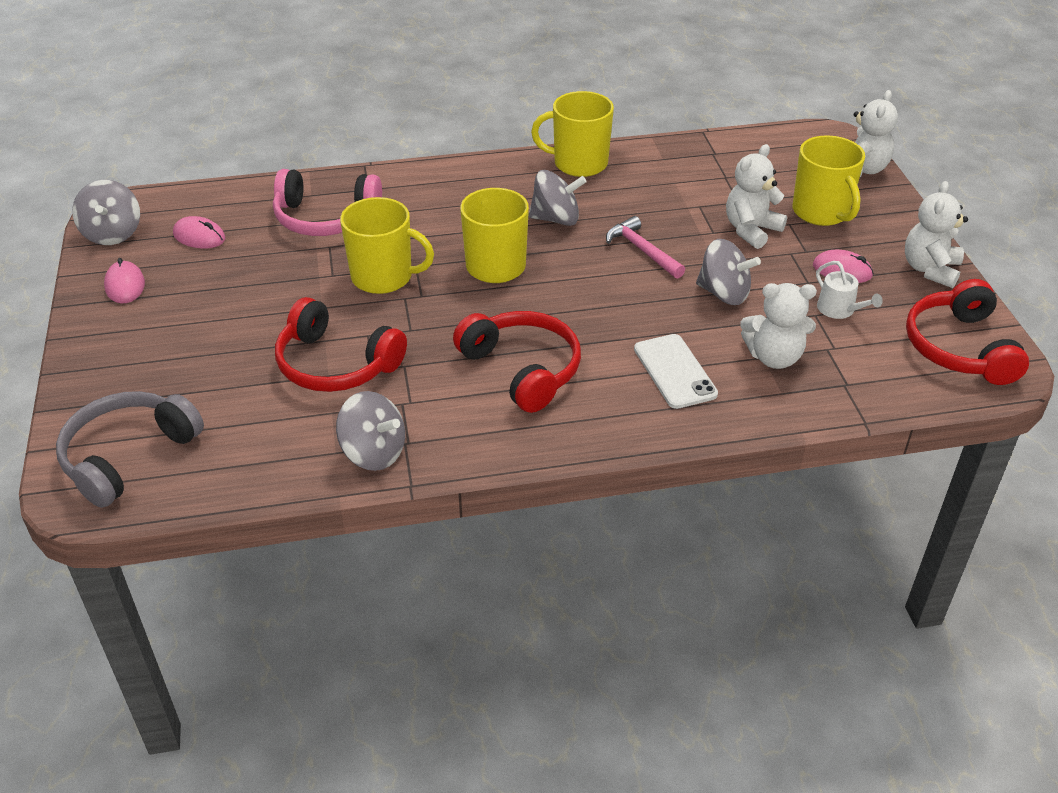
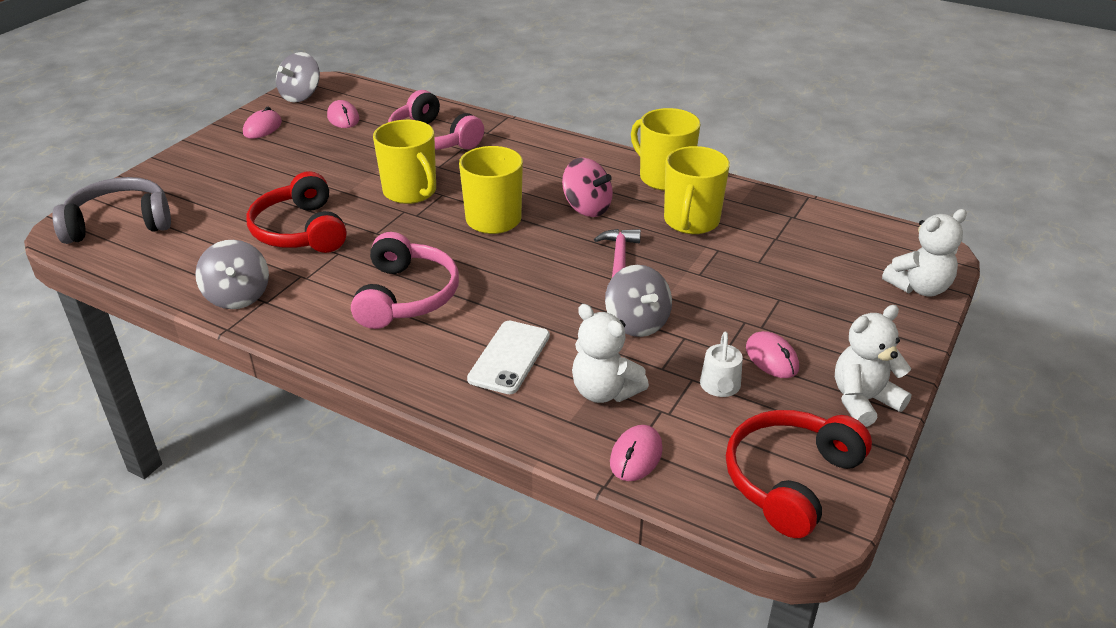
camera: 40 degrees right, 5 degrees down
red headphones [453,311,581,413] -> pink headphones [351,232,459,329]
grey spinning top [529,170,587,226] -> pink spinning top [562,158,613,217]
white teddy bear [726,144,787,249] -> none
yellow mug [792,135,865,226] -> yellow mug moved to [664,146,730,234]
none -> pink mouse [610,425,663,481]

